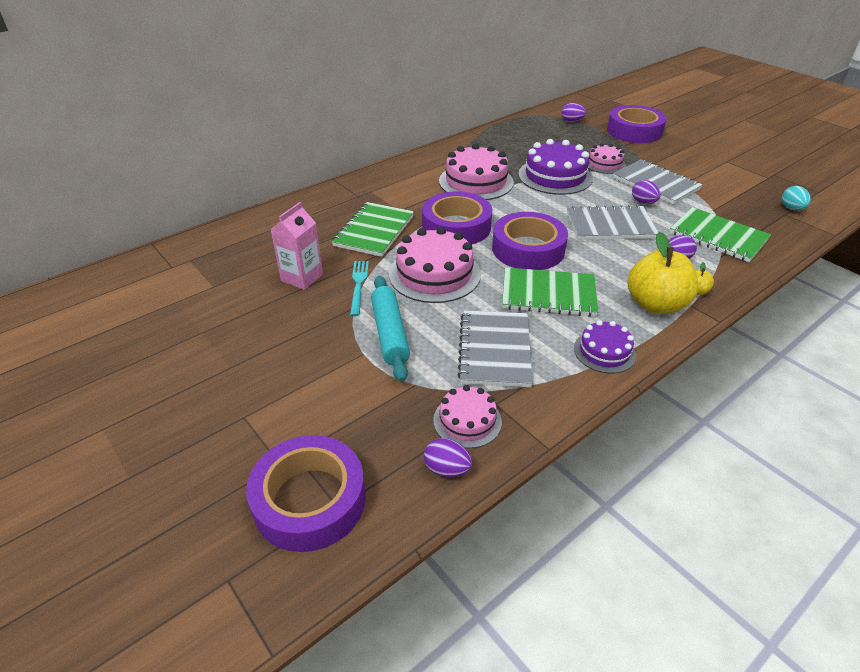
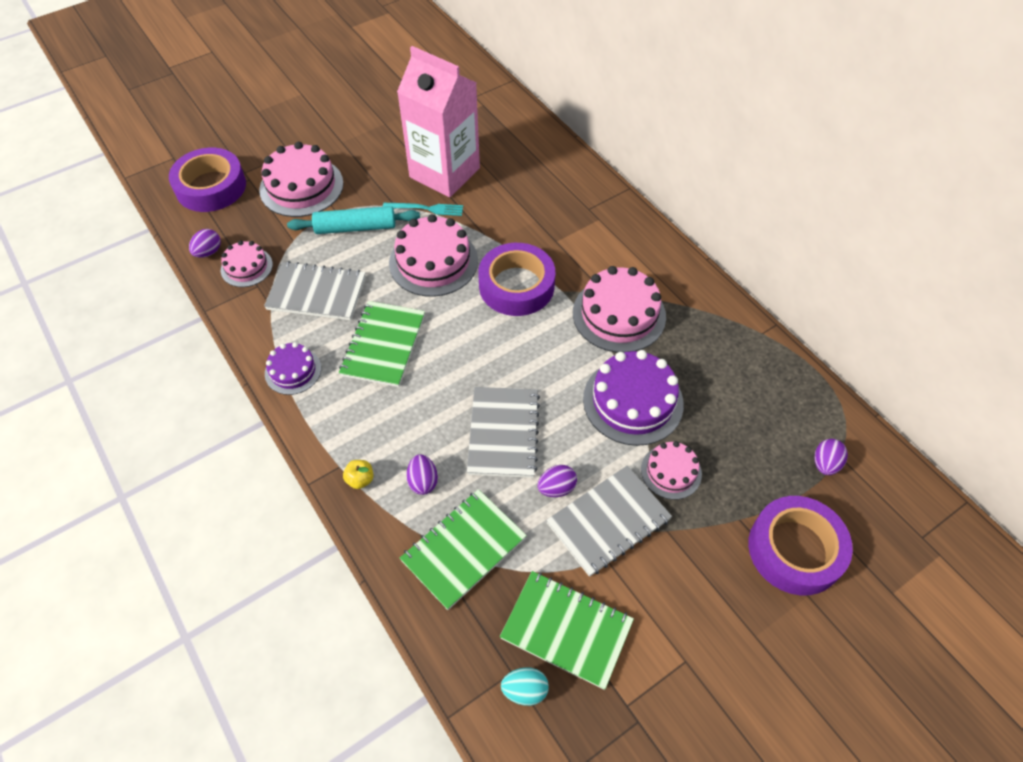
camera: 95 degrees right, 15 degrees up
pink carton [270,202,323,290] -> pink carton [397,46,480,197], size x1.91
green notebook [332,202,414,257] -> green notebook moved to [500,571,634,690]
purple tape [492,212,568,270] -> none
yellow apple [628,232,698,314] -> none
none -> pink cake [259,142,344,217]

